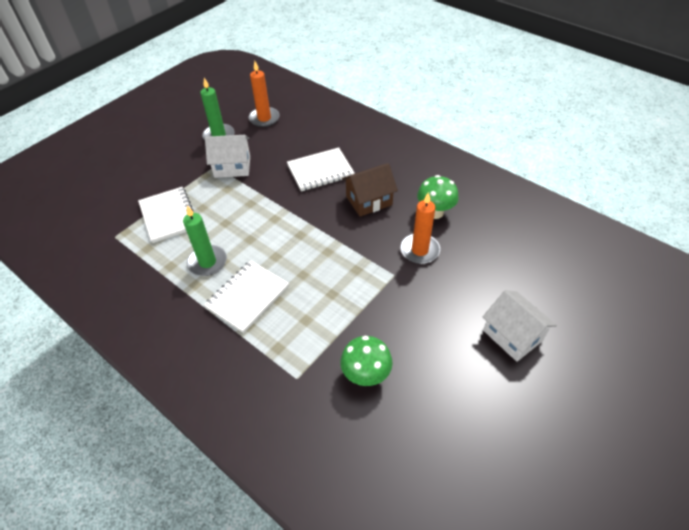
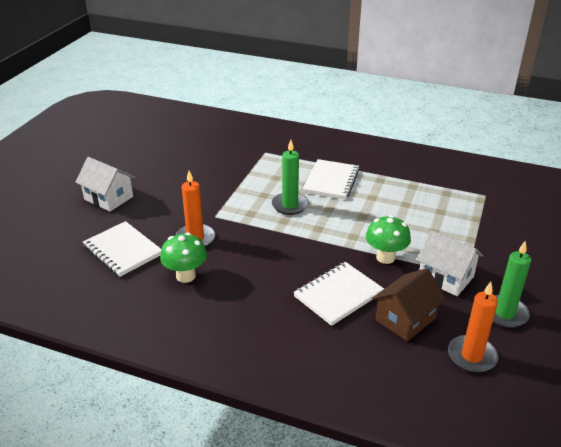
camera: 160 degrees right, 15 degrees down
white notebook [138,187,194,243] -> white notebook moved to [83,221,161,277]
green candle [183,205,227,276] -> green candle moved to [272,140,309,215]
white house [205,135,250,178] -> white house turned 60 degrees clockwise [417,230,483,296]
green mushroom [340,336,393,386] -> green mushroom moved to [366,215,411,264]
brown house [342,163,398,217] -> brown house moved to [372,268,446,341]

